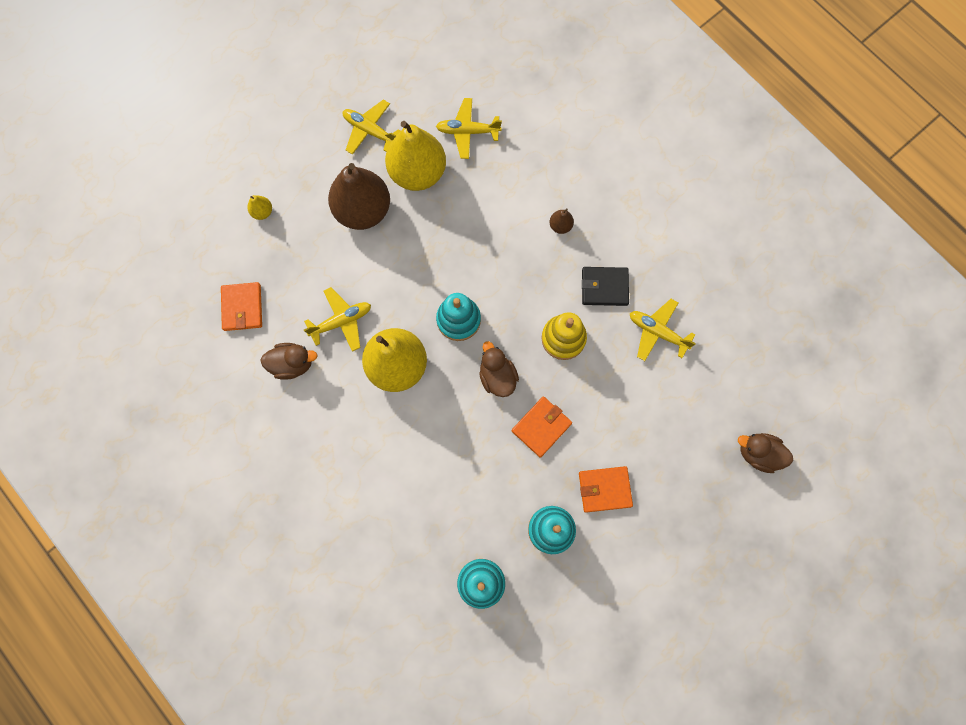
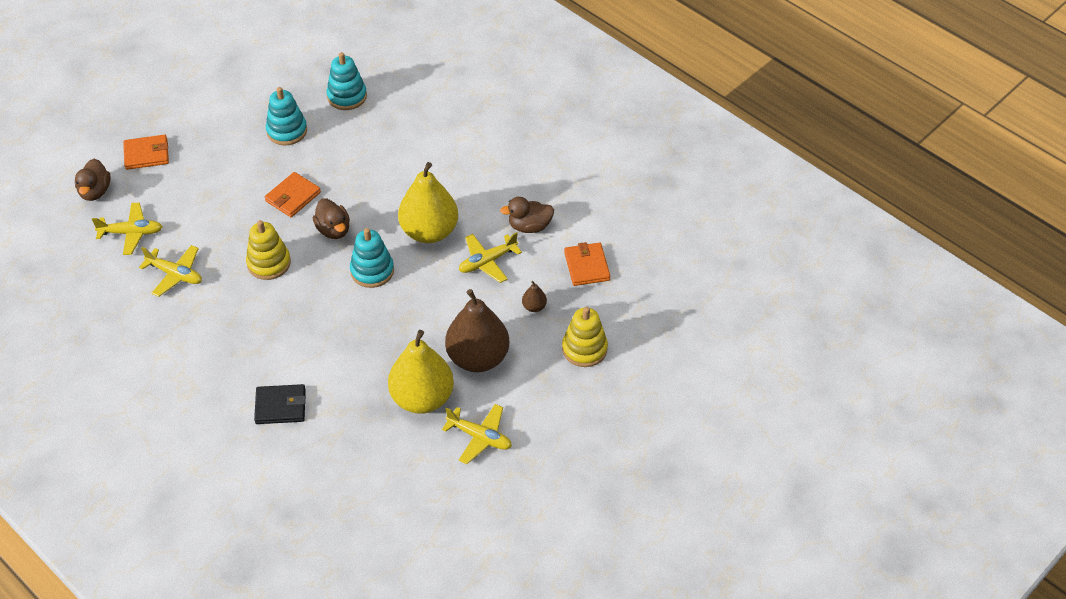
camera: 175 degrees right, 25 degrees down
yellow pear [247,195,272,220] -> yellow stacking toy [562,307,608,367]
yellow plane [436,98,502,159] -> yellow plane moved to [92,203,163,255]
brown pear [550,208,574,234] -> brown pear moved to [522,281,547,312]
orange wallet [579,466,633,513] -> orange wallet moved to [123,134,169,170]
black wallet [582,267,629,306] -> black wallet moved to [254,384,306,424]
brown duck [738,433,793,473] -> brown duck turned 75 degrees clockwise [75,159,111,201]

